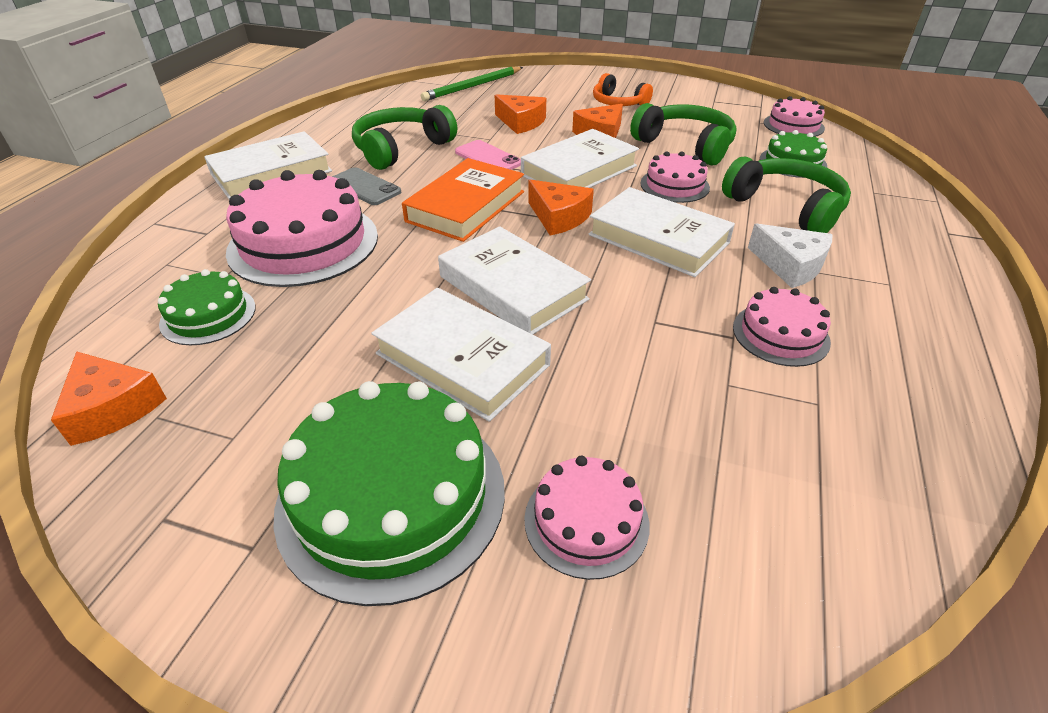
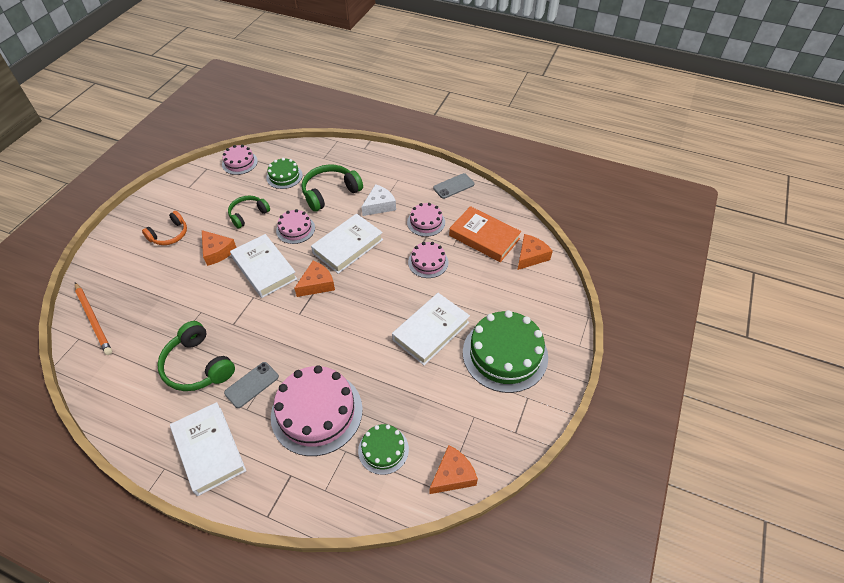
camera: 85 degrees left, 10 degrees up
orange book [402,158,524,242] -> orange book moved to [449,206,521,262]
green pencil [421,67,523,101] -> orange pencil [75,282,112,355]
white book [438,226,591,335] -> none
pink phone [455,140,521,170] -> none
orange cheese [495,94,546,134] -> orange cheese moved to [517,234,553,270]
pink cake [524,456,650,580] -> pink cake moved to [408,242,448,278]
green headphones [630,103,737,165] -> green headphones [228,196,270,229], size x0.66
none -> grey phone [433,173,474,199]

